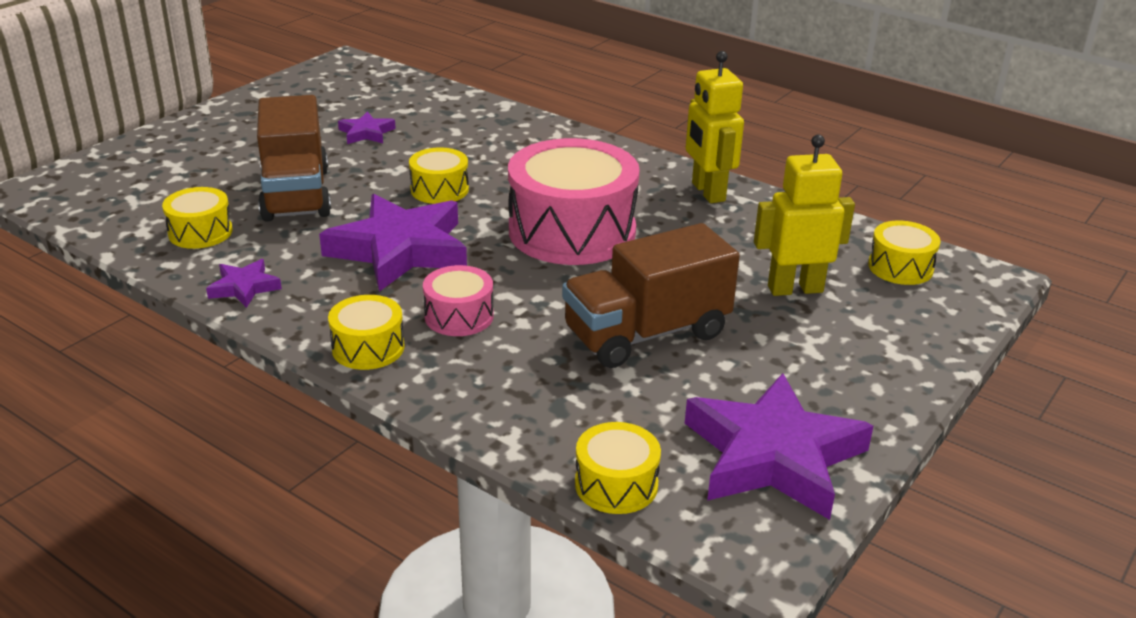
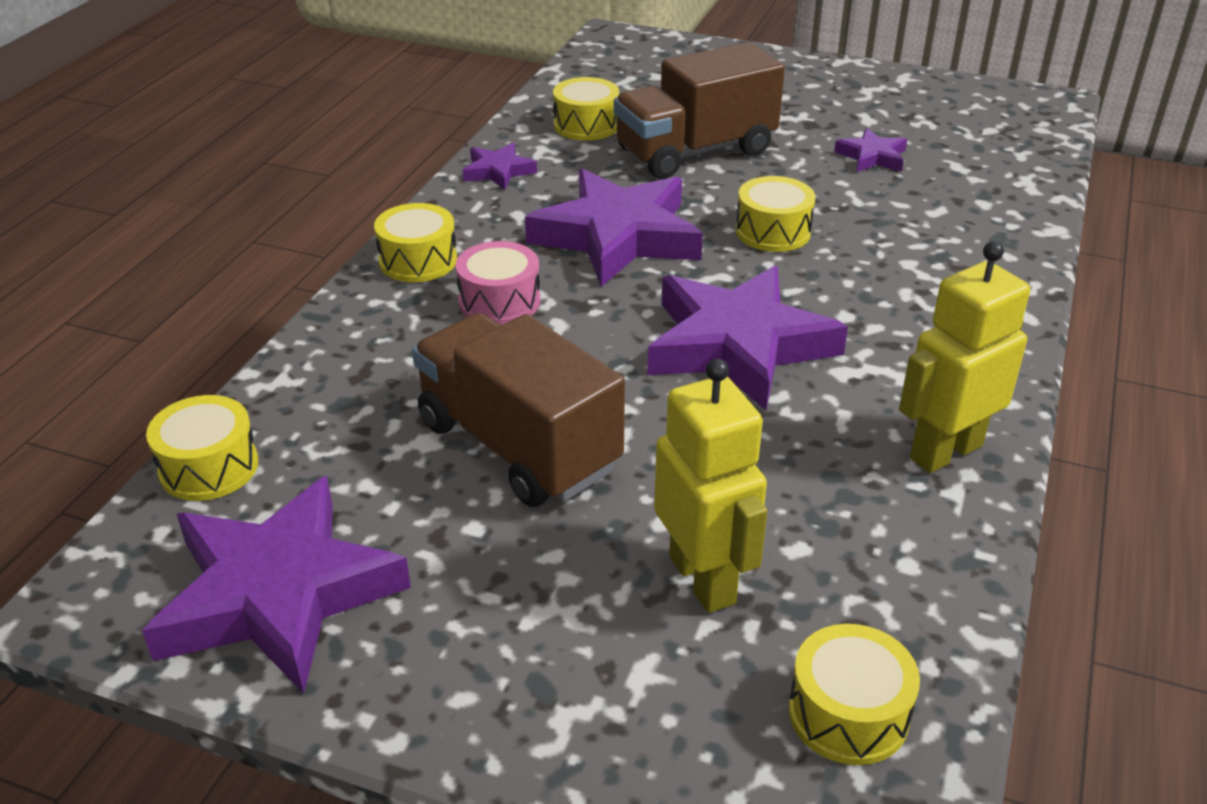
camera: 75 degrees right, 5 degrees up
pink drum [508,138,640,265] -> purple star [647,266,848,410]

